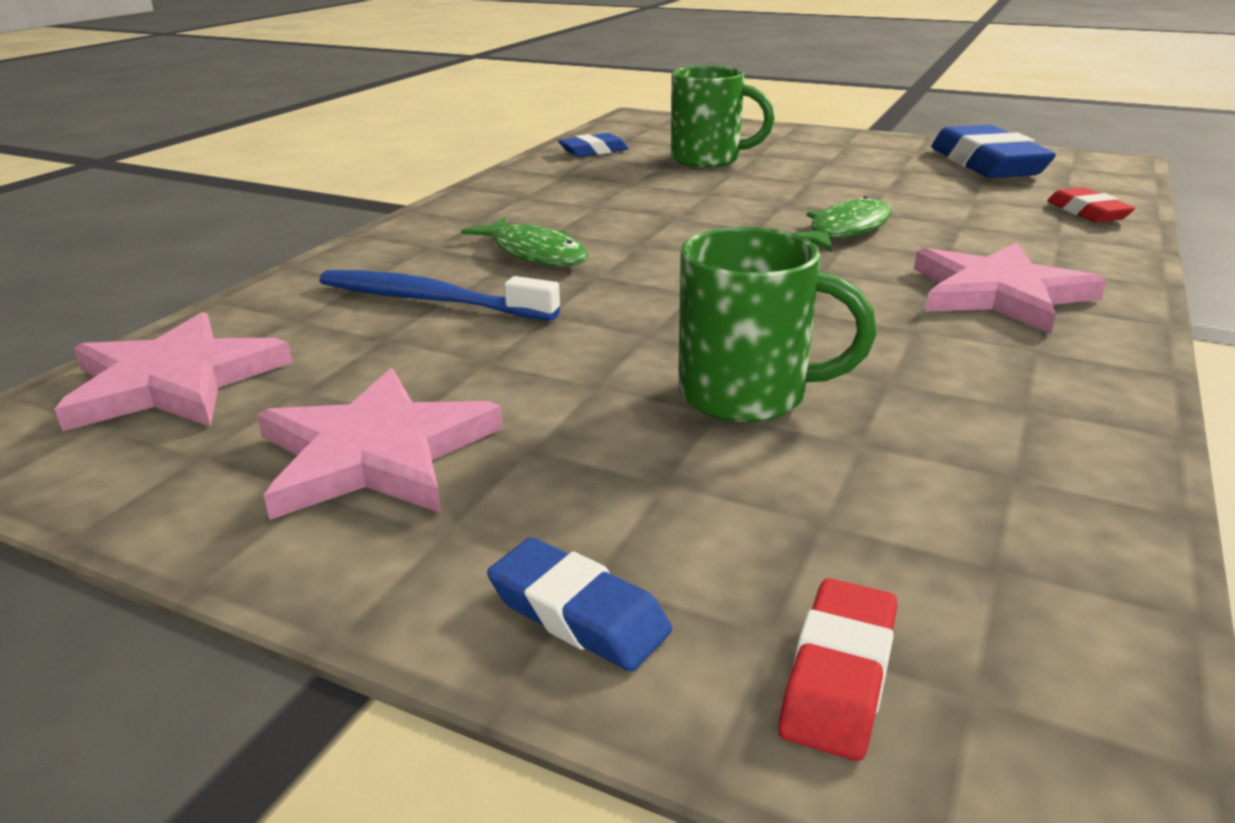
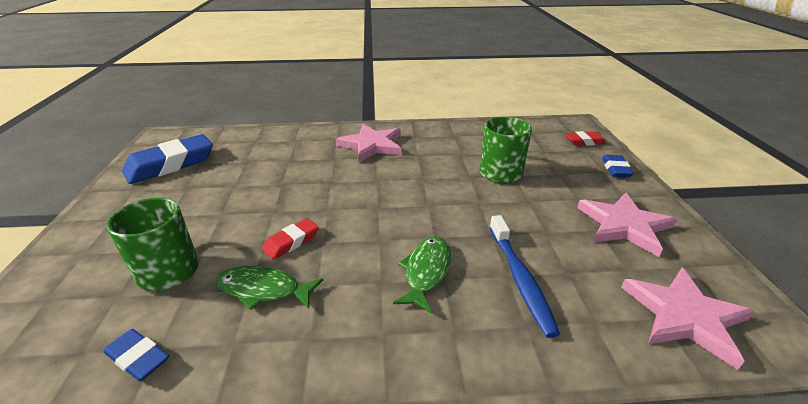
camera: 120 degrees left, 5 degrees up
green fish [793,196,892,251] -> green fish moved to [215,266,323,310]
red eraser [1047,187,1135,222] -> red eraser moved to [262,218,319,260]

